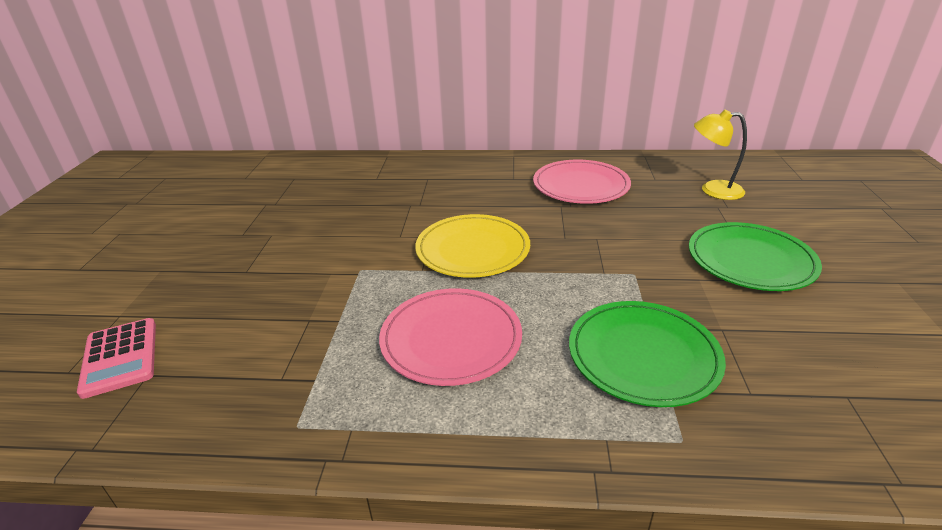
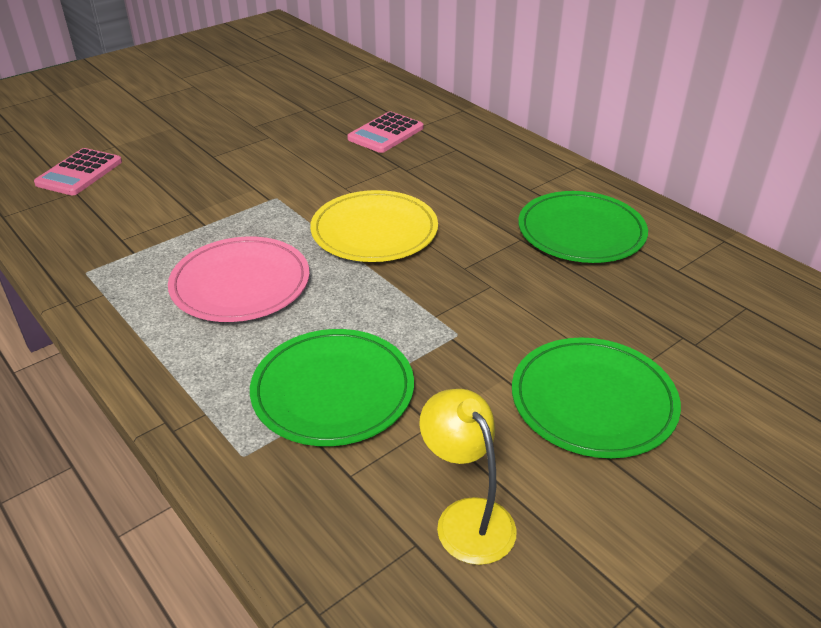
camera: 45 degrees right, 5 degrees up
pink plate [533,160,631,204] -> green plate [518,191,648,263]
yellow lamp [694,110,747,200] -> yellow lamp moved to [419,389,517,565]
none -> pink calculator [347,111,423,153]

